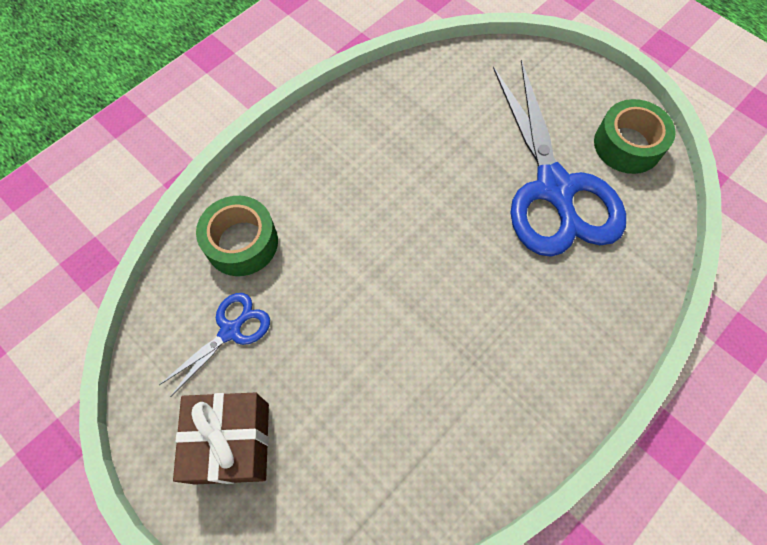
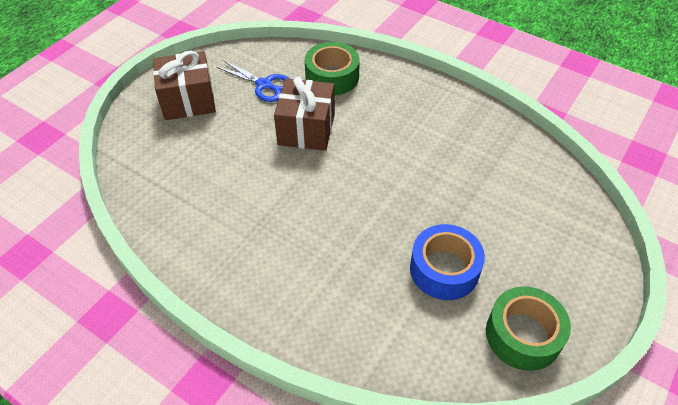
camera: 80 degrees right, 15 degrees down
blue scissors [493,59,626,257] -> blue tape [410,224,485,300]
none -> brown gift [274,77,335,151]

